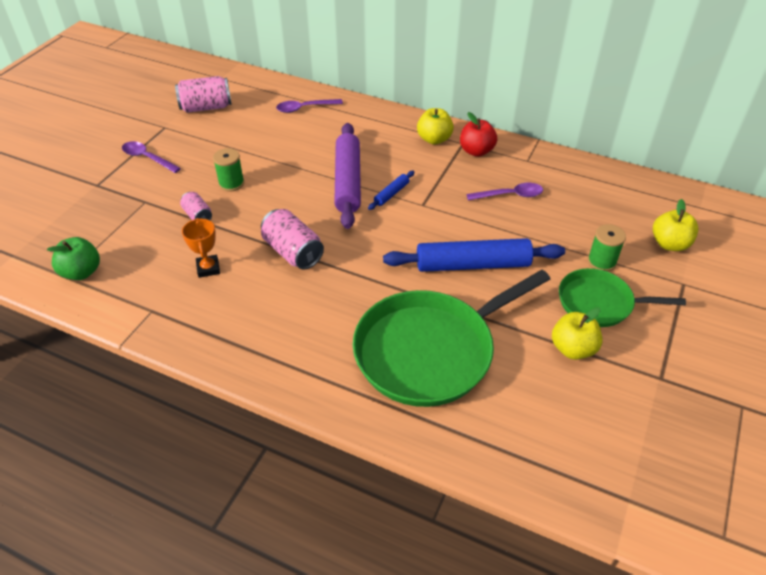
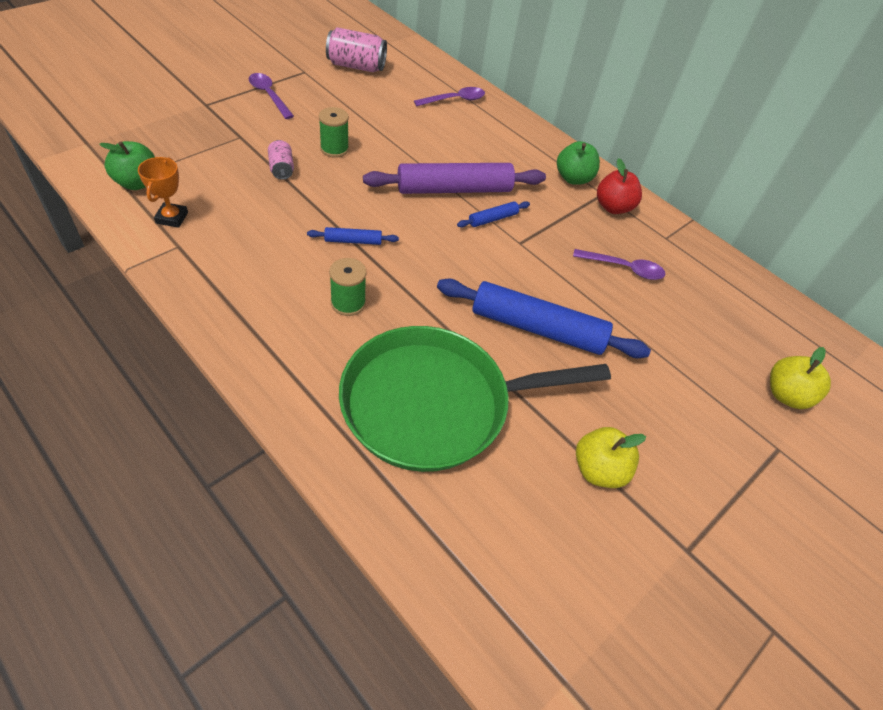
camera: 15 degrees right, 5 degrees up
orange trophy [182,218,220,278] -> orange trophy moved to [138,157,188,228]
pink can [261,209,324,270] -> blue rolling pin [307,227,399,245]
purple spoon [276,99,343,113] -> purple spoon turned 150 degrees clockwise [414,87,485,106]
purple rolling pin [334,123,361,229] -> purple rolling pin turned 60 degrees clockwise [363,163,546,194]
yellow apple [417,108,454,145] -> green apple [557,141,600,185]
green pan [559,268,686,327] -> none
green spool [588,224,626,272] -> green spool moved to [329,258,366,316]

